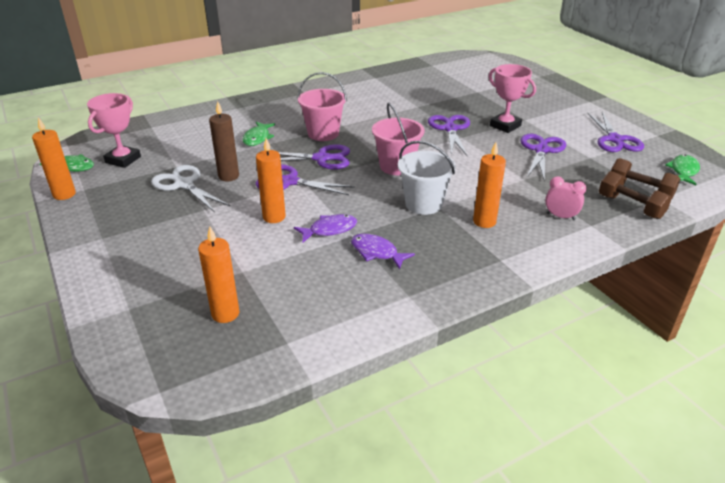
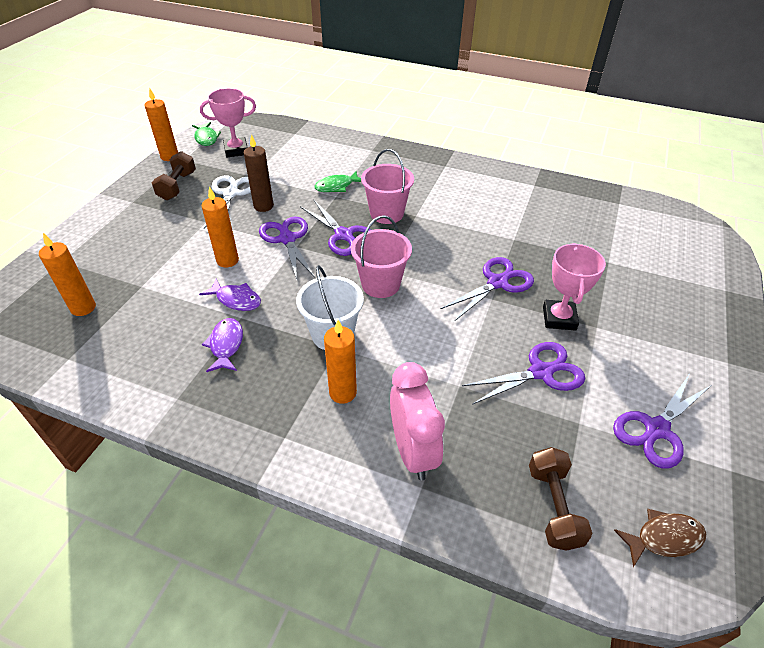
camera: 50 degrees right, 10 degrees up
pink clock [545,176,587,220] -> pink clock [390,362,445,480], size x1.81
brown dumbbell [599,171,672,219] -> brown dumbbell moved to [152,151,196,200]
green fish [665,155,700,185] -> brown fish [614,509,706,567]

